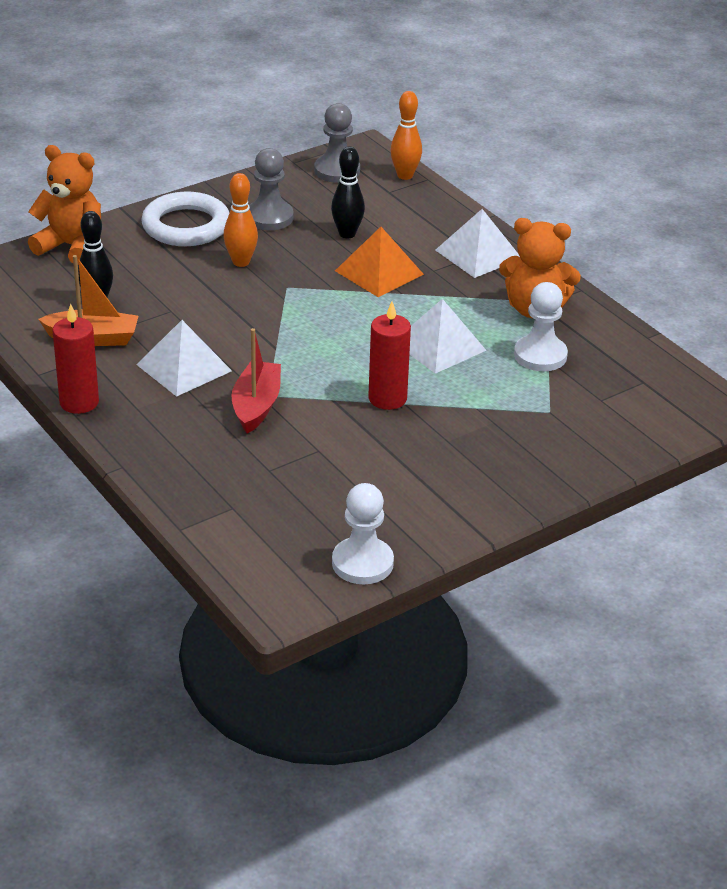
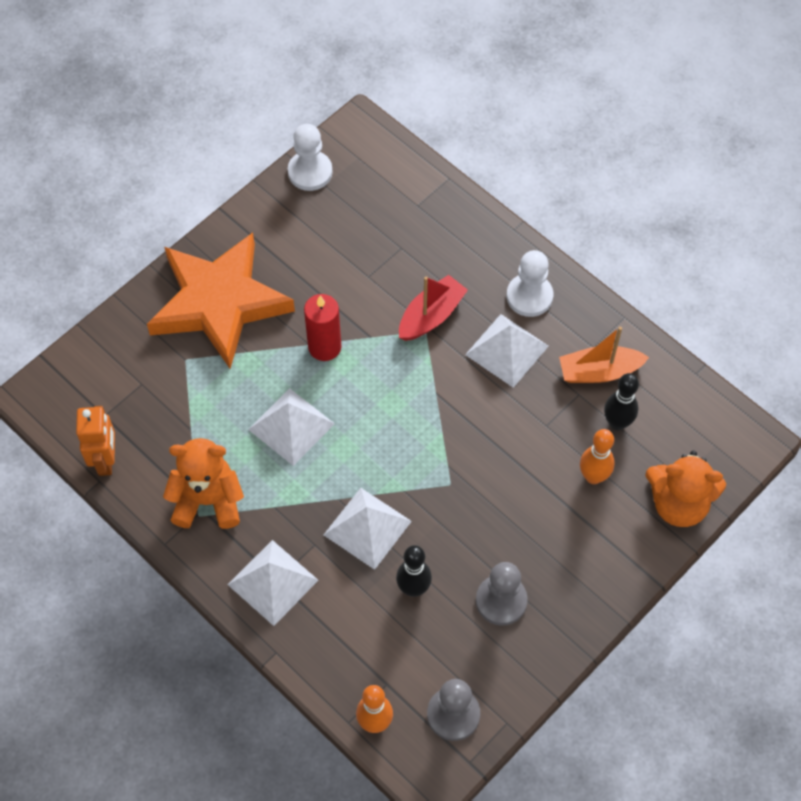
camera: 170 degrees right, 25 degrees up
red candle [52,303,99,414] -> none
white ring [141,191,229,246] -> none
orange bowling pin [223,173,258,267] -> orange bowling pin moved to [580,429,615,484]
red boat [231,328,281,434] -> red boat turned 135 degrees counterclockwise [399,275,468,341]
orange pyramid [335,227,424,297] -> white pyramid [324,488,412,570]
white pawn [514,282,568,371] -> white pawn moved to [507,250,553,317]
none -> orange robot [76,406,115,476]
none -> orange star [147,233,295,369]

